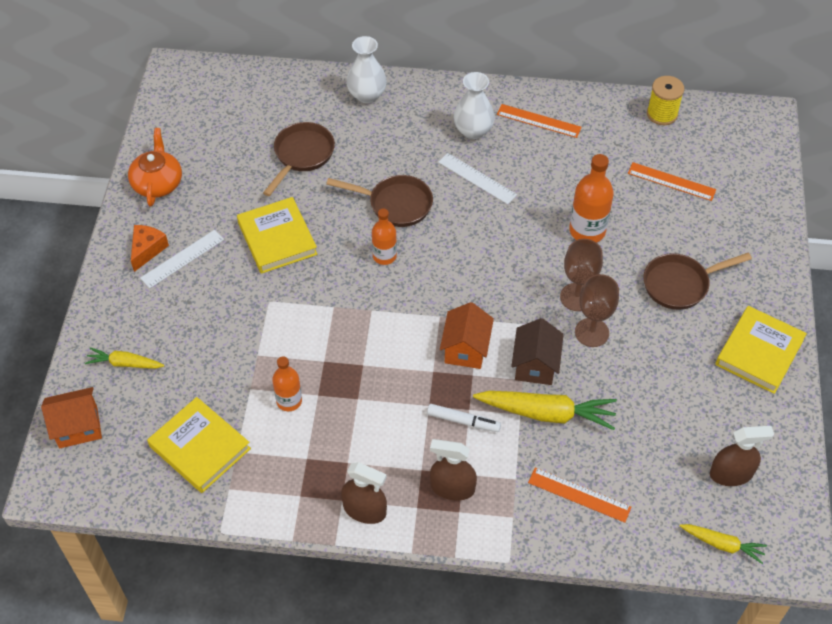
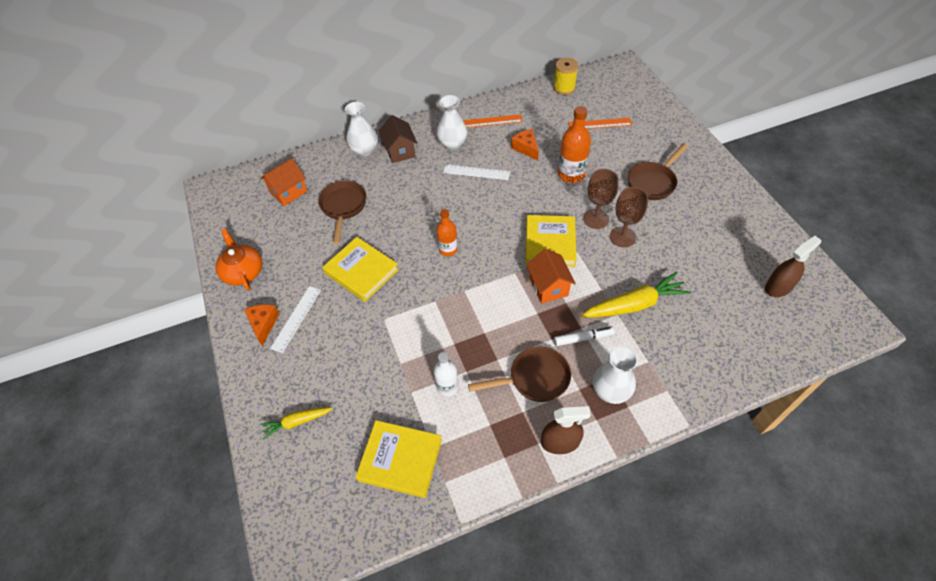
camera: 25 degrees left, 0 degrees up
orange house [41,387,102,448] -> orange house moved to [260,158,307,206]
orange bottle [272,356,302,411] -> white bottle [433,352,459,397]
brown pan [326,175,433,227] -> brown pan moved to [468,347,571,402]
brown spray bottle [430,439,477,500] -> white vase [593,346,638,404]
brown house [511,318,564,385] -> brown house moved to [379,115,417,163]
orange ruler [528,468,631,523] -> none
yellow carrot [680,524,767,564] -> none
yellow book [715,306,807,394] -> yellow book moved to [526,215,577,267]
none -> orange cheese [511,129,539,161]

